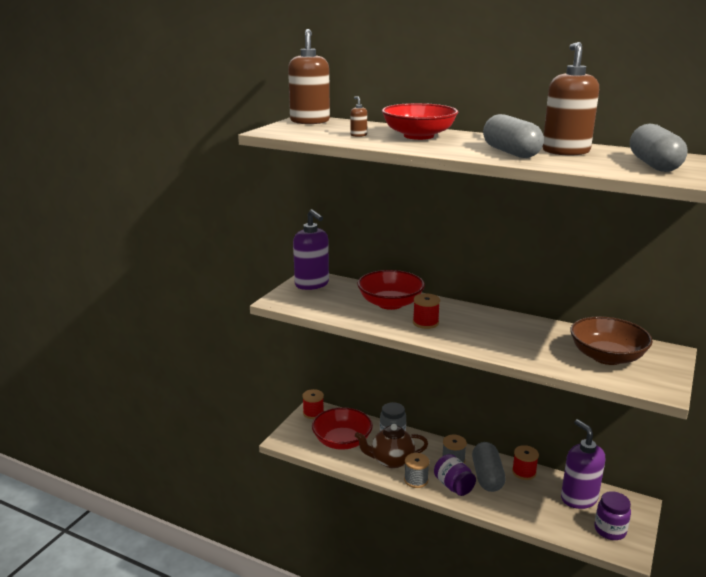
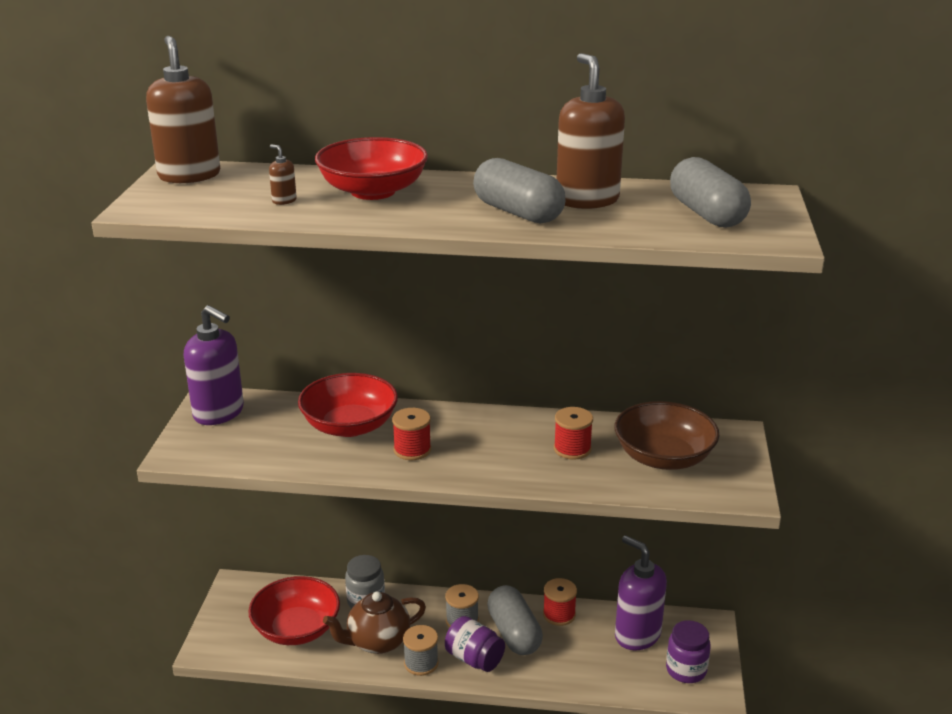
camera: 20 degrees left, 5 degrees up
red spool [302,389,324,419] -> red spool moved to [554,407,593,460]

